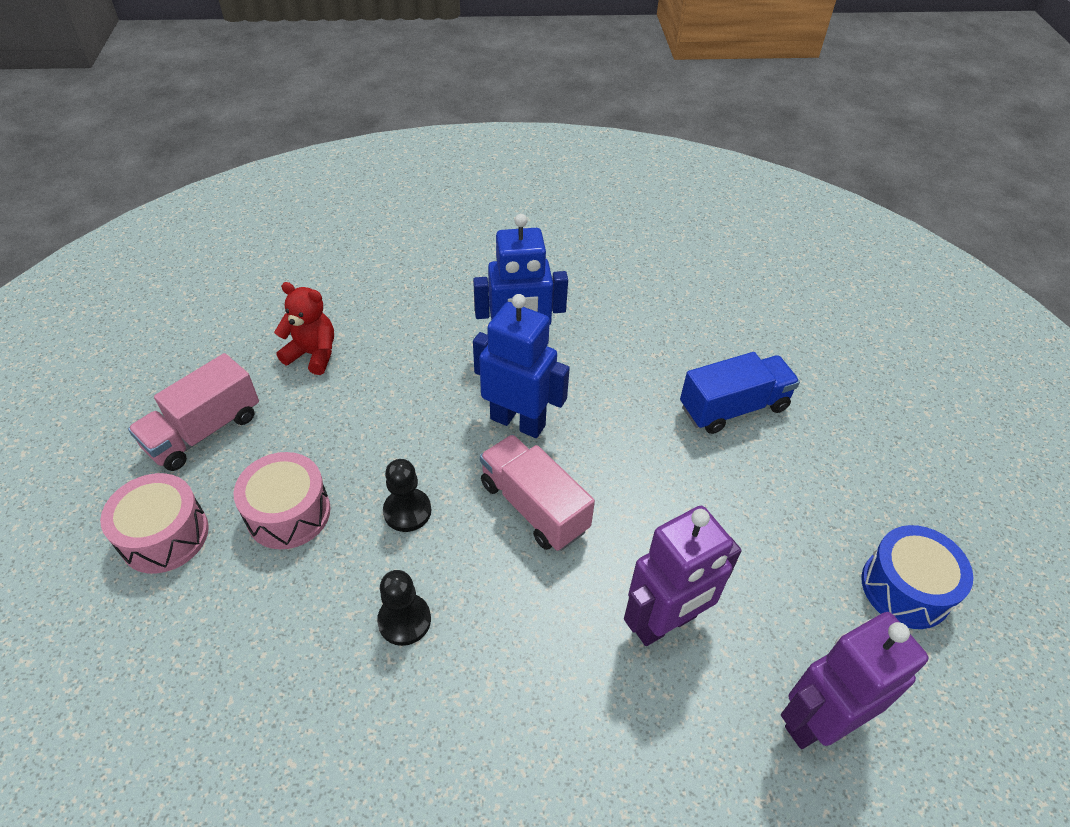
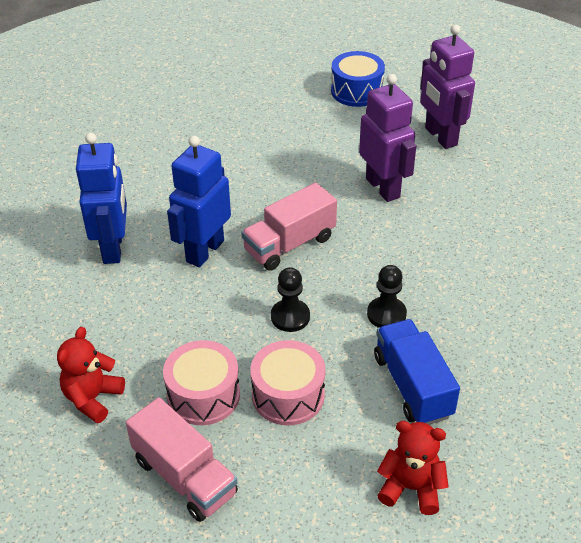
camera: 85 degrees left, 5 degrees down
pink drum [100,473,209,573] -> pink drum moved to [163,340,240,425]
blue truck [680,352,800,434] -> blue truck moved to [374,319,460,425]
none -> red teddy bear [377,421,449,515]

